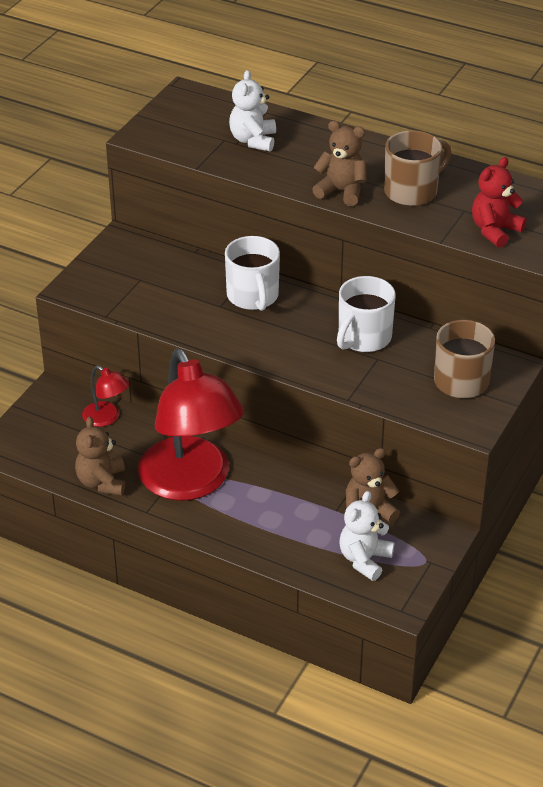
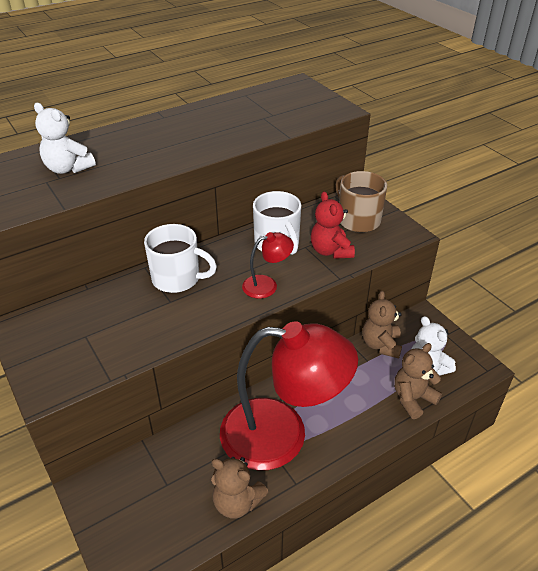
camera: 60 degrees left, 0 degrees up
red lamp [82,366,129,427] -> red lamp moved to [242,232,294,299]
brown teddy bear [312,121,367,206] -> brown teddy bear moved to [394,343,442,419]
brown mug [384,130,452,206] -> none
red teddy bear [472,157,526,248] -> red teddy bear moved to [311,191,355,259]

